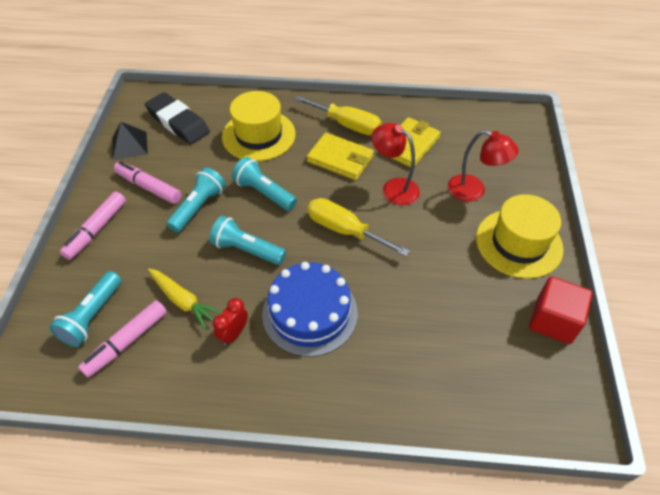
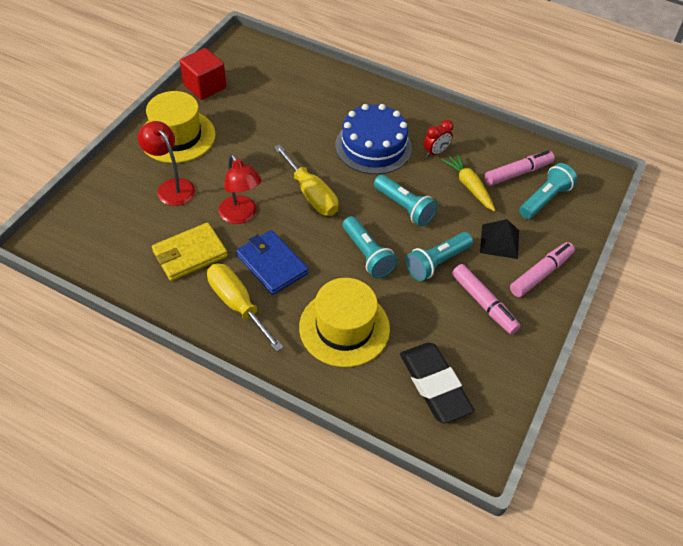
camera: 160 degrees left, 0 degrees up
black pyramid [113,122,148,160] -> black pyramid moved to [480,219,519,259]
yellow wallet [307,133,374,180] -> blue wallet [236,230,308,295]

